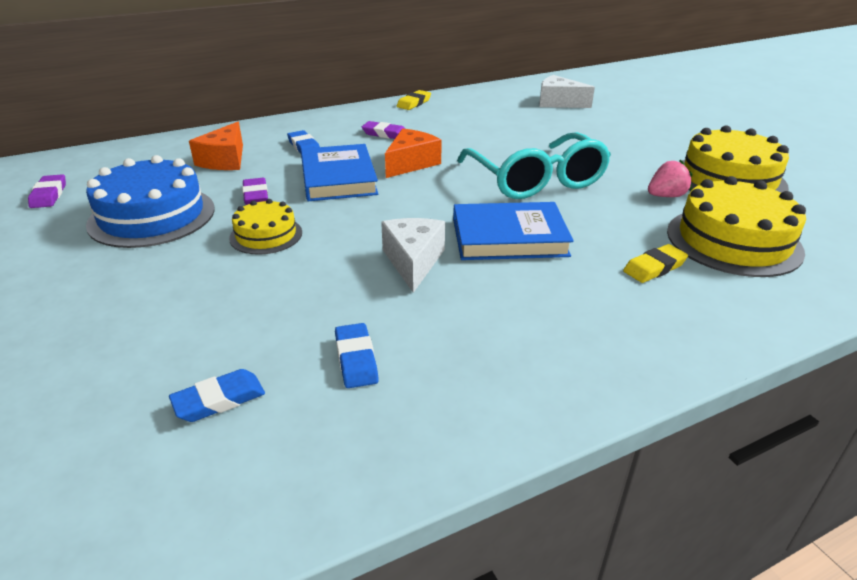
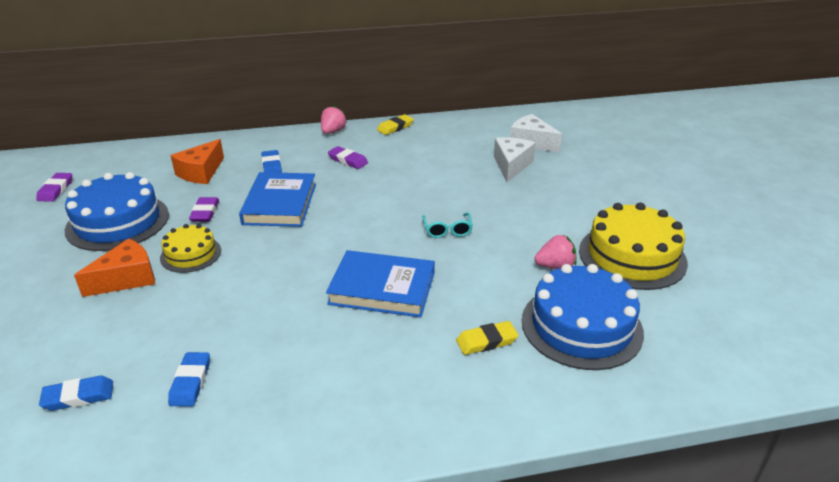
camera: 15 degrees right, 0 degrees up
white cheese [381,218,445,293] -> white cheese moved to [494,137,536,182]
orange cheese [385,129,442,178] -> orange cheese moved to [74,239,155,297]
turquoise glasses [457,132,611,199] -> turquoise glasses [422,212,473,238], size x0.41
yellow cake [667,176,806,277] -> blue cake [522,264,644,370]
none -> pink strawberry [321,105,347,134]

